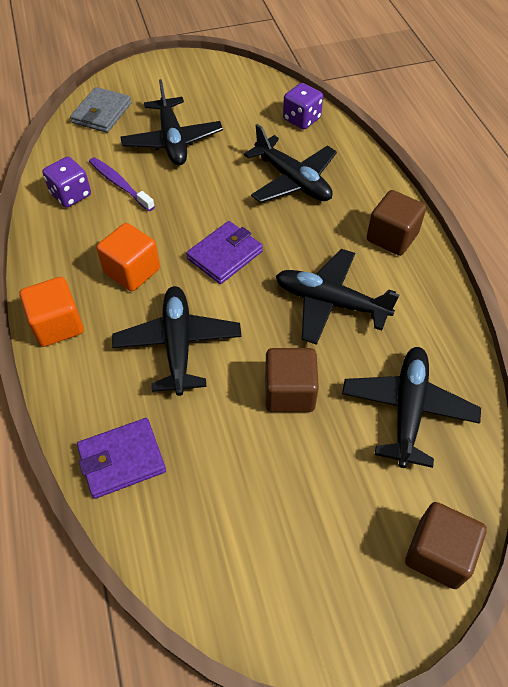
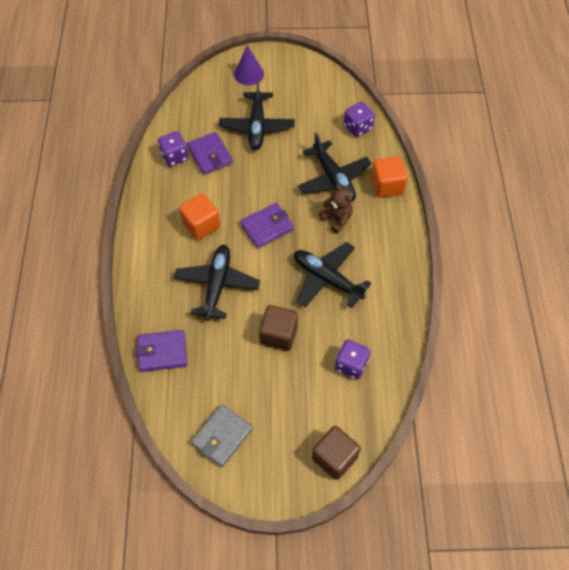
camera: 15 degrees right, 5 degrees up
orange cube [20,277,84,347] -> orange cube moved to [371,156,408,198]
grey wallet [70,87,131,133] -> grey wallet moved to [191,404,253,467]
purple toothbrush [89,157,155,211] -> purple wallet [187,132,233,175]
black plane [342,347,481,468] -> purple dice [335,339,370,380]
brown cube [367,190,426,256] -> none
none -> purple cone [234,45,264,85]
none -> brown teddy bear [319,184,353,234]

